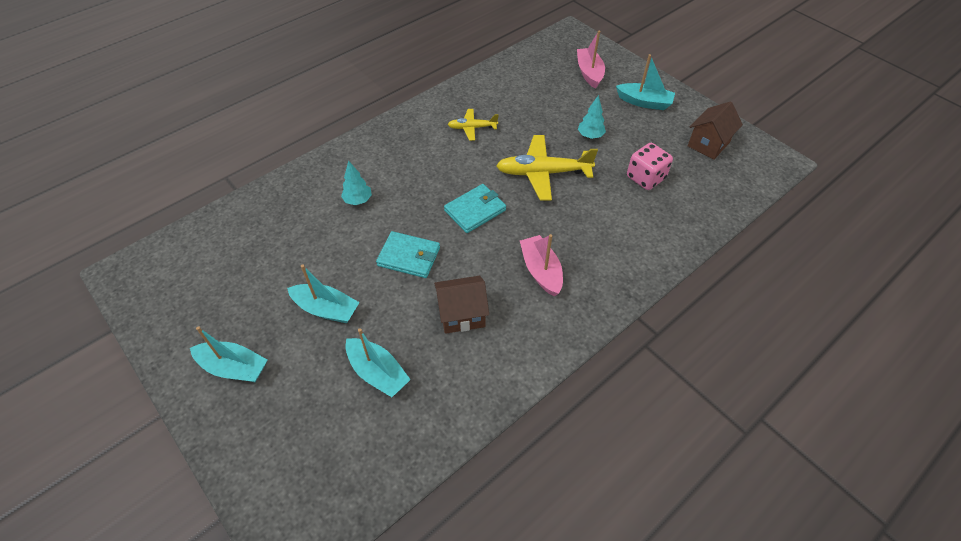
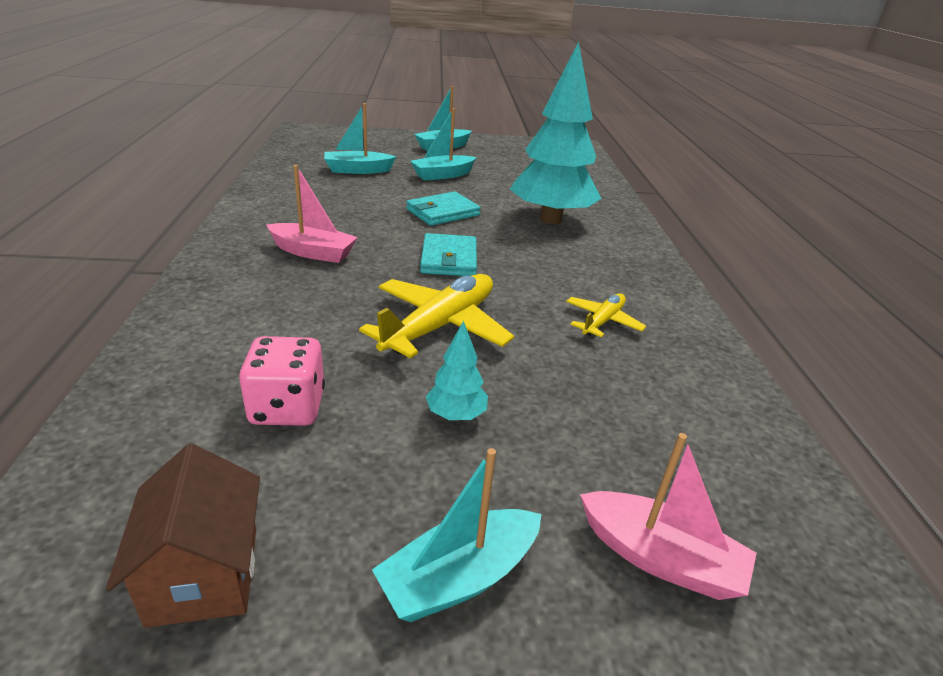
camera: 125 degrees right, 20 degrees down
turquoise tree [341,160,372,205] -> turquoise tree [510,41,602,224], size x2.45
brown house [434,276,489,334] -> none

